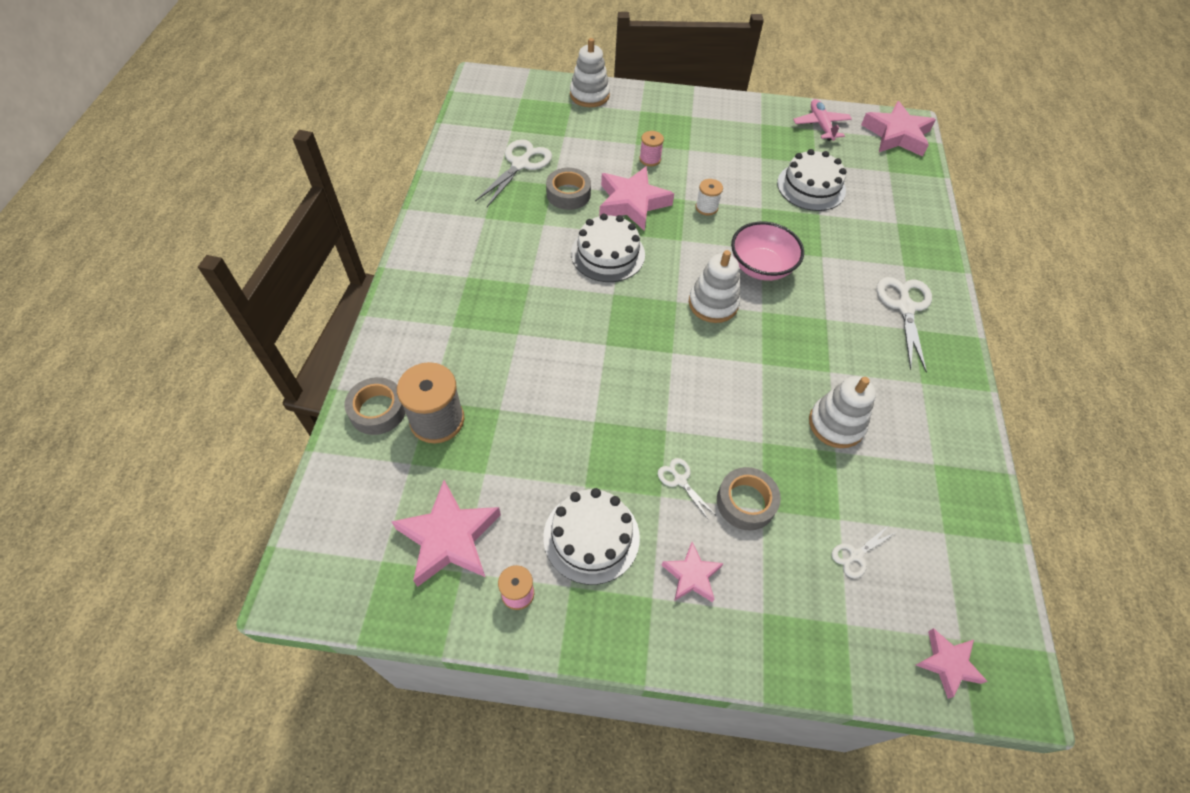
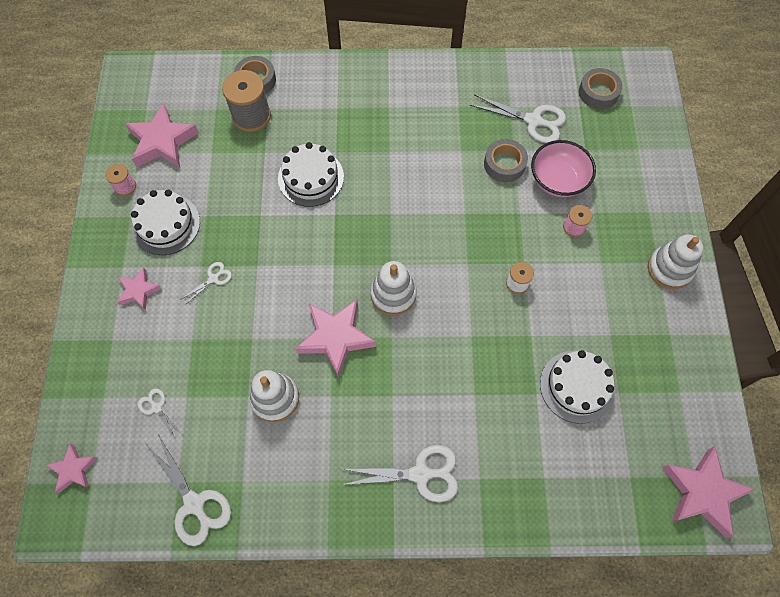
camera: 85 degrees right, 10 degrees up
white stacking toy [570,38,610,107] -> white stacking toy moved to [648,234,704,289]
white cake [571,214,645,282] -> white cake moved to [278,142,344,207]
pink star [599,166,674,231] -> pink star moved to [295,300,376,378]
grey tape [717,467,781,531] -> grey tape moved to [579,68,622,109]
pink bowl [731,222,804,281] -> pink bowl moved to [531,140,596,197]
pink plane [793,99,852,141] -> none
none -> white scissors [147,435,231,546]

